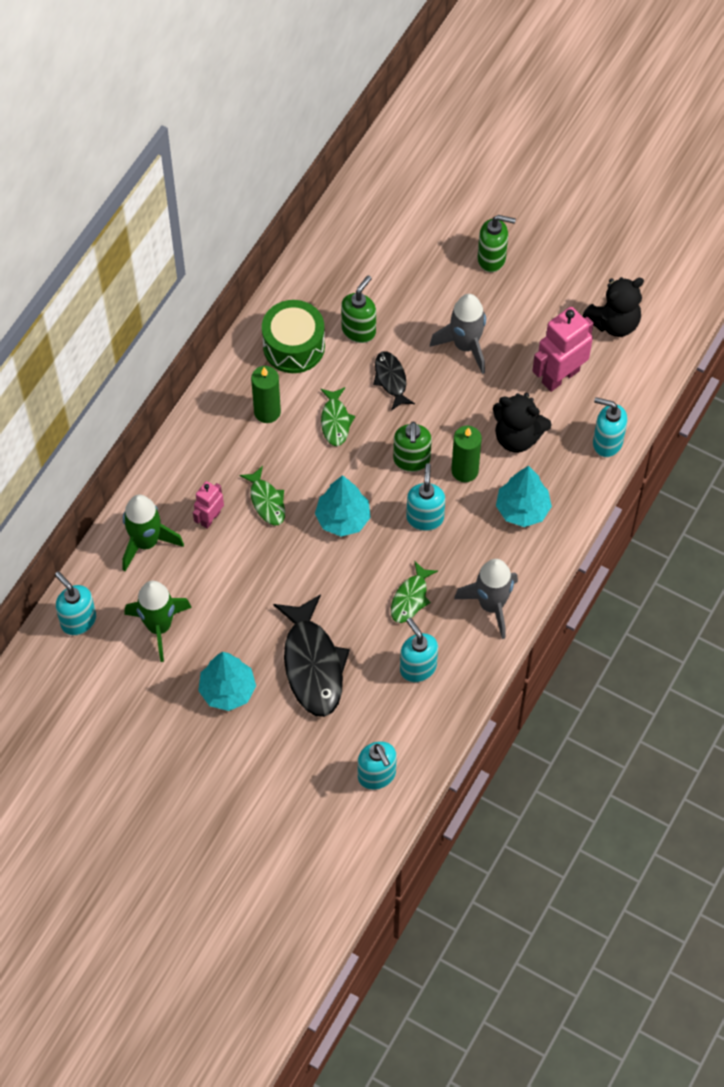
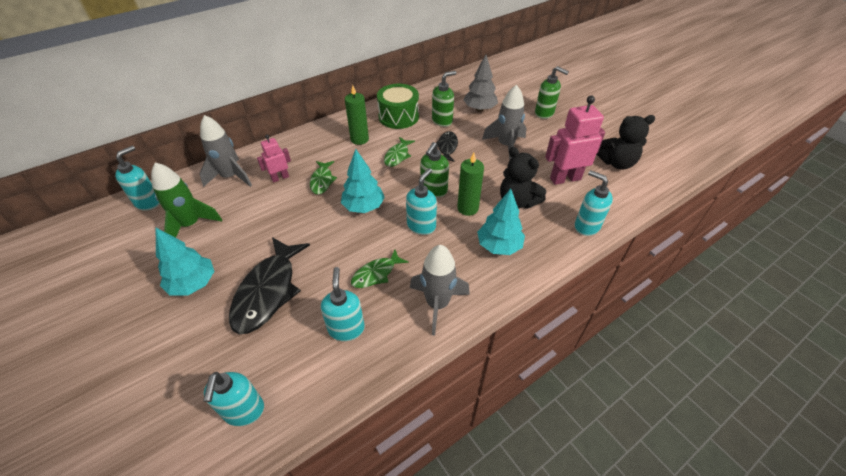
camera: 25 degrees right, 15 degrees down
turquoise soap dispenser [55,571,96,635] -> turquoise soap dispenser turned 45 degrees clockwise [115,146,160,211]
green rocket [122,495,184,571] -> grey rocket [200,115,252,187]
none -> grey tree [464,54,498,111]

